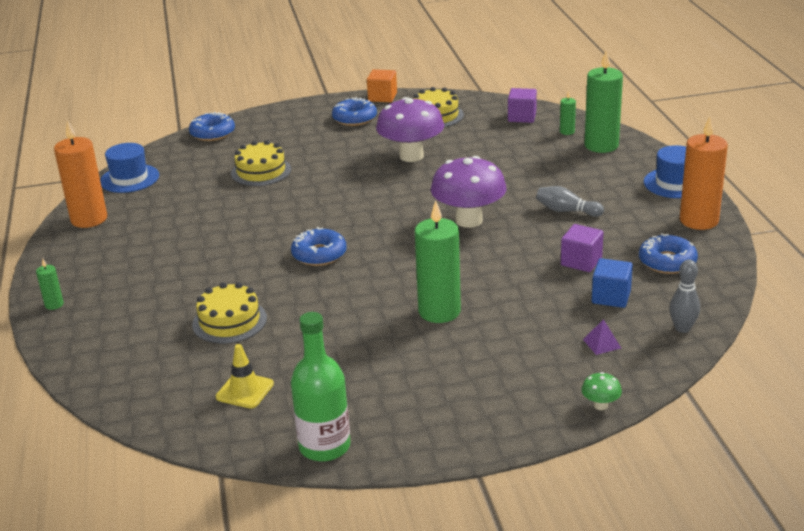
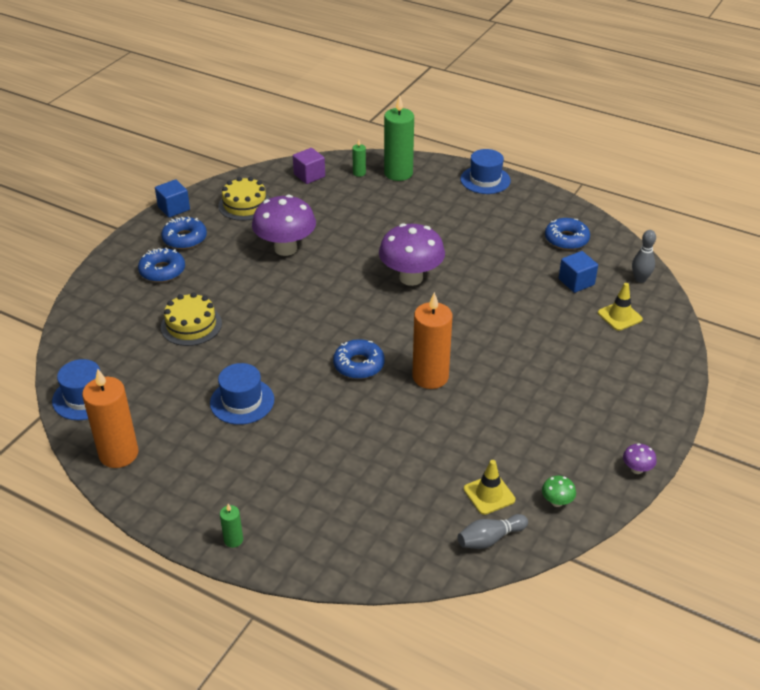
camera: 50 degrees left, 10 degrees up
blue donut [189,112,235,141] -> blue donut moved to [138,248,185,282]
yellow cake [192,282,267,344] -> none
green bottle [291,312,351,461] -> none
orange cube [367,69,397,102] -> blue cube [155,179,190,218]
green candle [415,201,461,323] -> none
grey bowling pin [536,186,604,217] -> grey bowling pin moved to [458,514,528,549]
purple cube [561,224,604,272] -> none
green mushroom [581,372,622,410] -> green mushroom moved to [542,476,576,507]
purple pyramid [583,319,621,355] -> yellow traffic cone [598,283,643,331]
orange candle [680,117,728,230] -> orange candle moved to [412,292,453,389]
none -> blue hat [210,363,274,425]
none -> purple mushroom [623,443,657,474]

